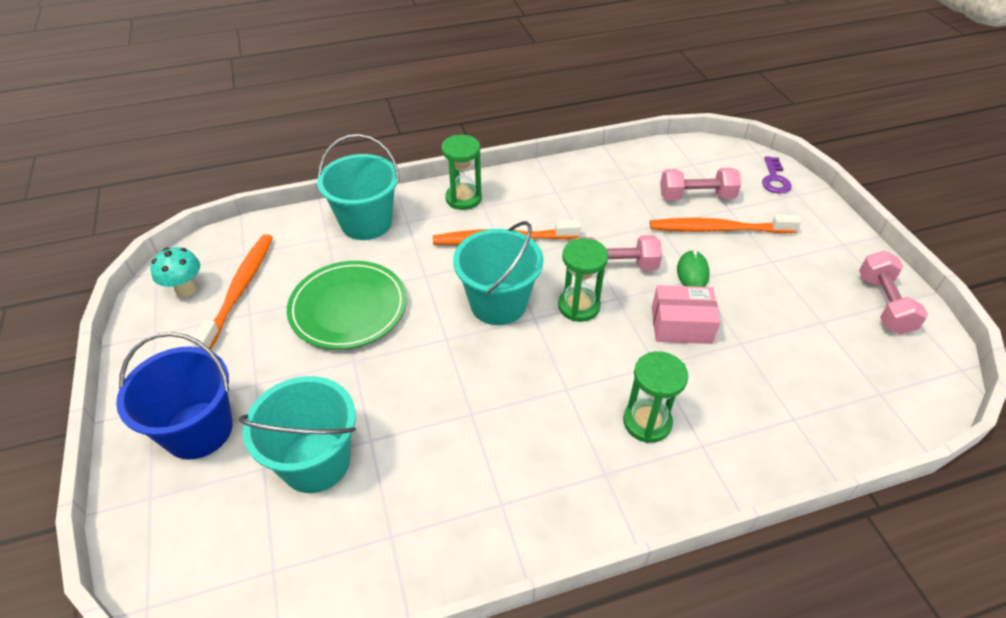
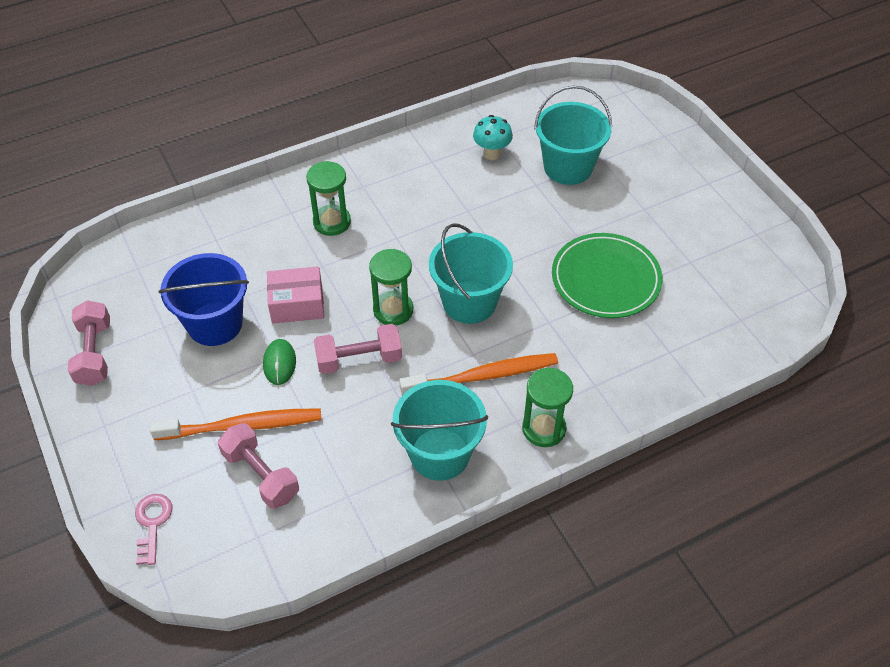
camera: 170 degrees right, 5 degrees up
blue bucket [116,332,233,460] -> blue bucket moved to [159,253,249,346]
turquoise mushroom [150,247,200,297] -> turquoise mushroom moved to [473,115,513,160]
orange toothbrush [193,234,273,349] -> none
turquoise bucket [317,134,399,240] -> turquoise bucket moved to [391,380,488,481]
pink dumbbell [660,168,741,201] -> pink dumbbell turned 60 degrees clockwise [218,423,299,509]
purple key [762,156,792,194] -> pink key [135,494,172,565]

